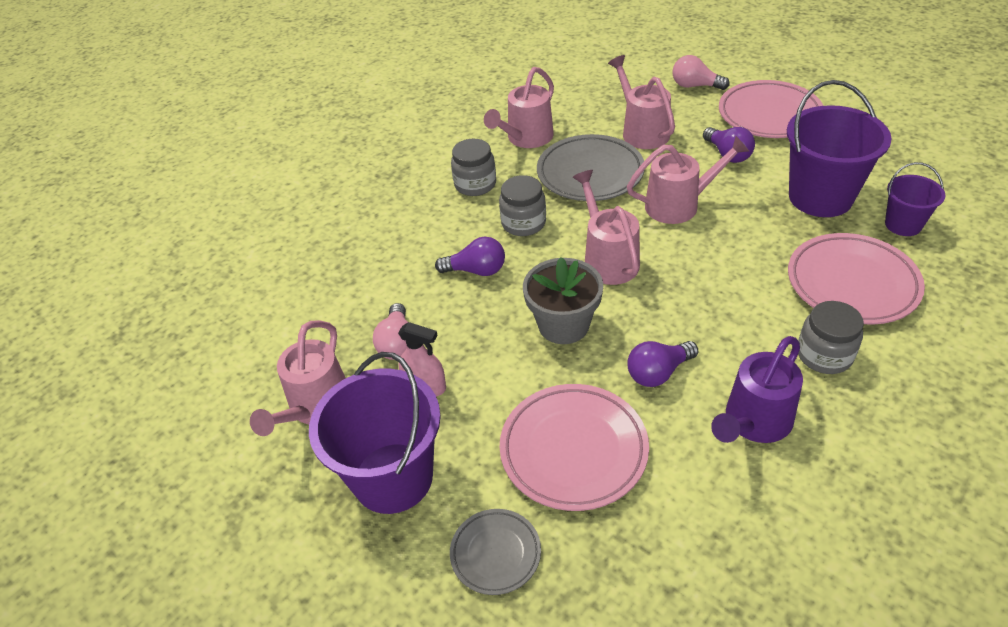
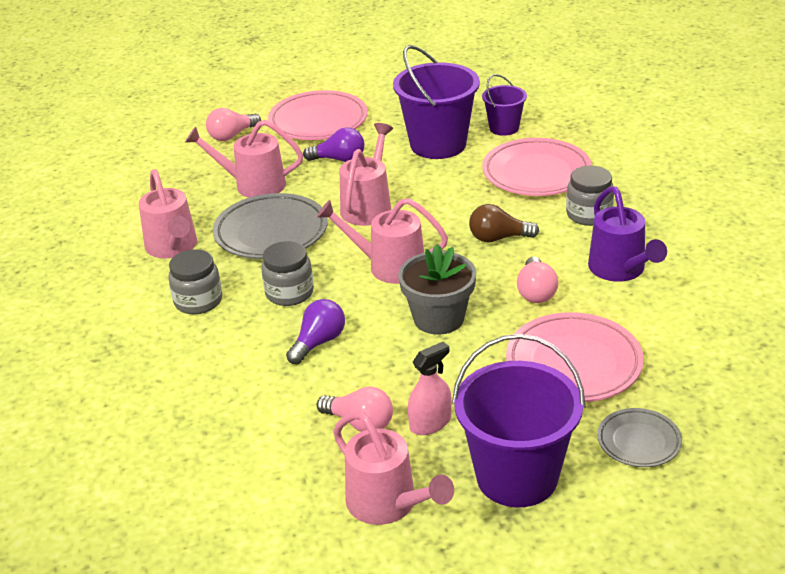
camera: 60 degrees left, 10 degrees down
purple light bulb [628,341,699,387] -> pink light bulb [517,256,558,303]
none -> brown light bulb [469,204,539,242]

